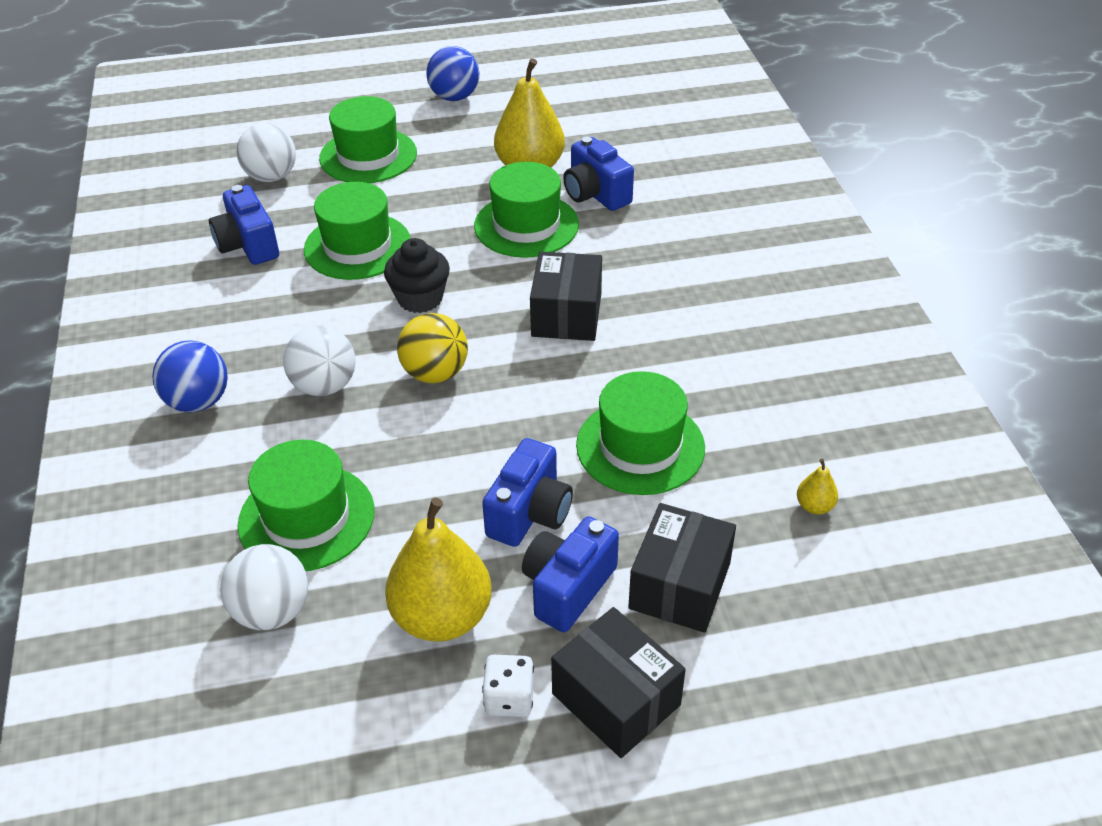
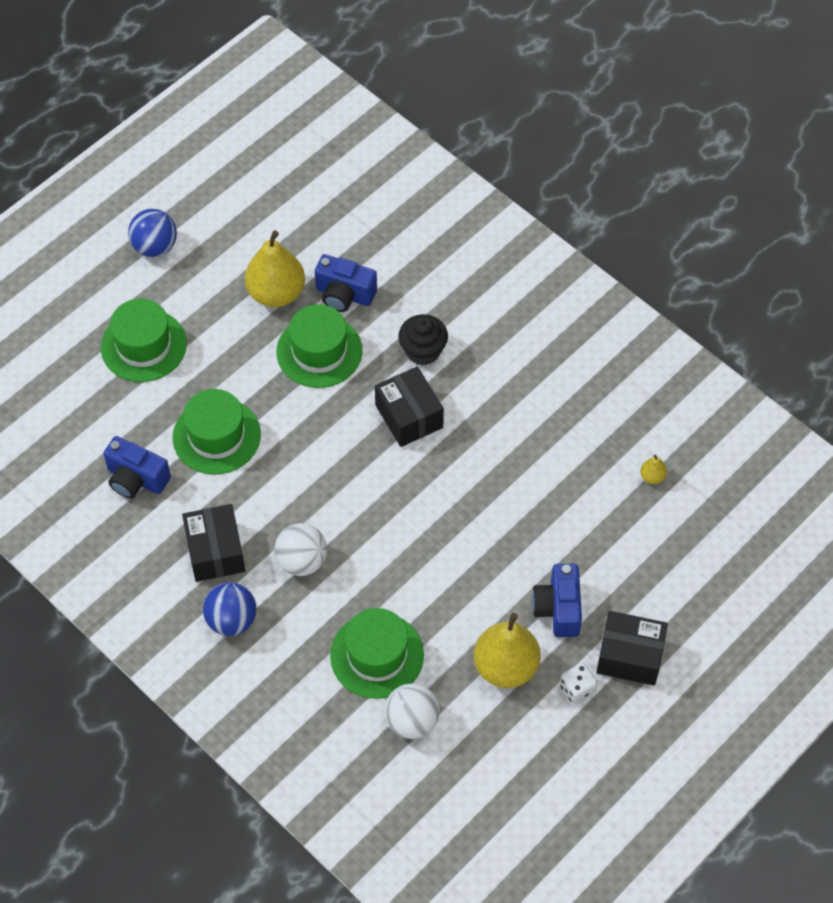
camera: 35 degrees left, 15 degrees up
white ball [237,123,296,182] -> none
black cupcake [384,238,450,313] -> black cupcake moved to [398,314,448,365]
yellow ball [397,313,468,383] -> none
blue camera [482,438,573,547] -> none
green hat [576,371,705,495] -> none
black box [628,503,736,633] -> black box moved to [182,504,245,582]

